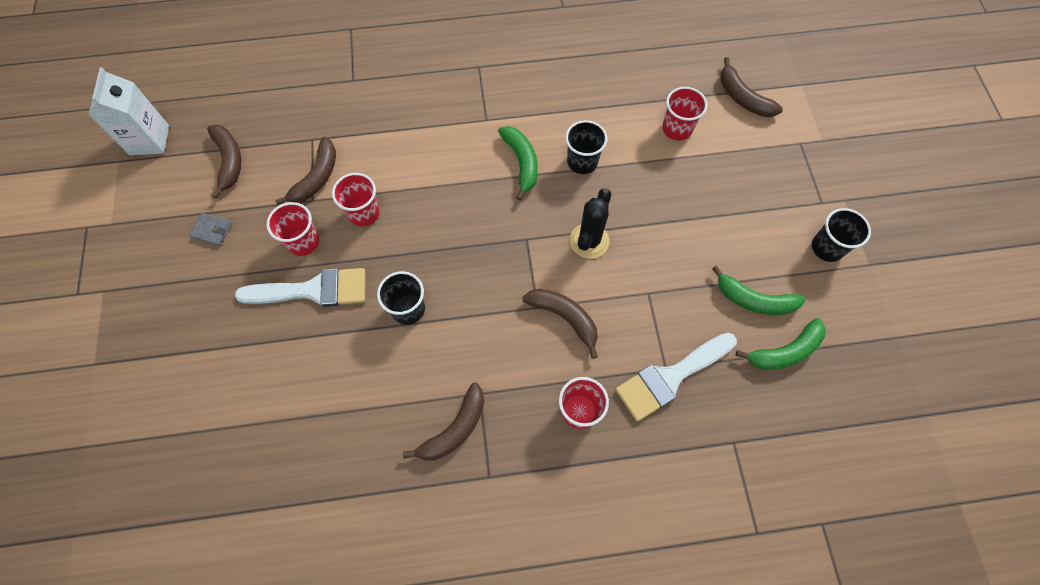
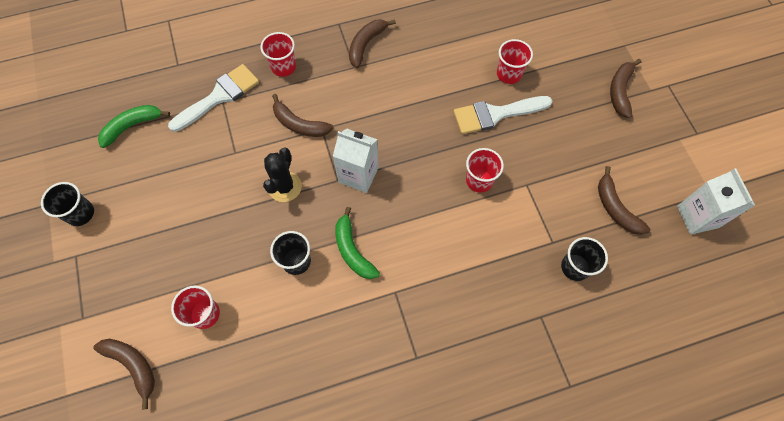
camera: 170 degrees right, 0 degrees up
grey wallet [189,213,232,246] -> none
red cup [267,202,319,256] -> red cup moved to [497,39,533,84]
brown banana [275,137,336,205] -> brown banana moved to [610,59,641,118]
black cup [377,271,425,325] -> black cup moved to [561,237,608,281]
green banana [712,265,805,315] -> none
none -> white carton [333,128,379,193]

